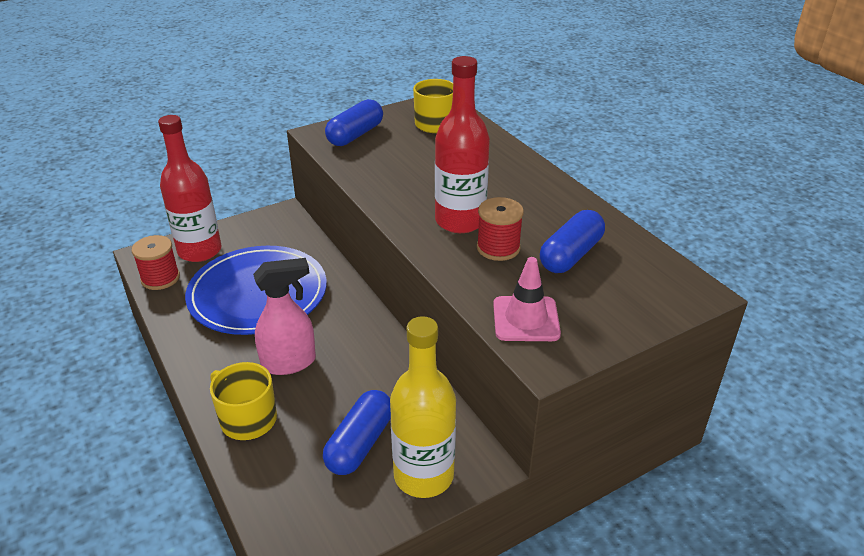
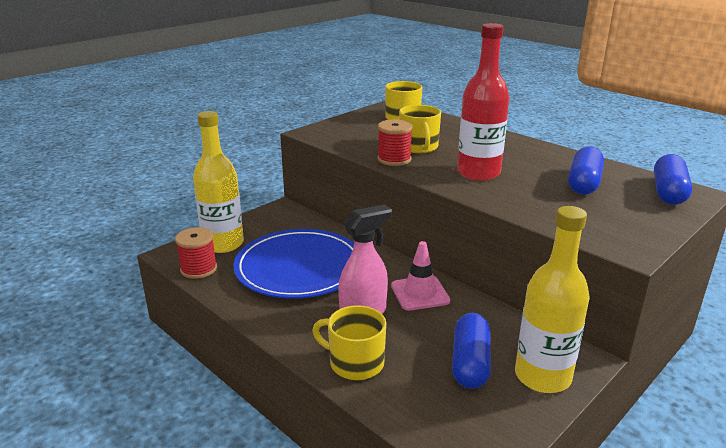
camera: 15 degrees left, 10 degrees down
red bottle [158,115,221,262] -> yellow bottle [193,111,244,253]
blue capsule [325,99,383,146] -> blue capsule moved to [654,154,692,205]
red spool [477,197,524,261] -> red spool moved to [377,119,413,166]
pink traffic cone [493,257,561,341] -> pink traffic cone moved to [391,241,450,311]
none -> yellow mug [399,105,441,153]

